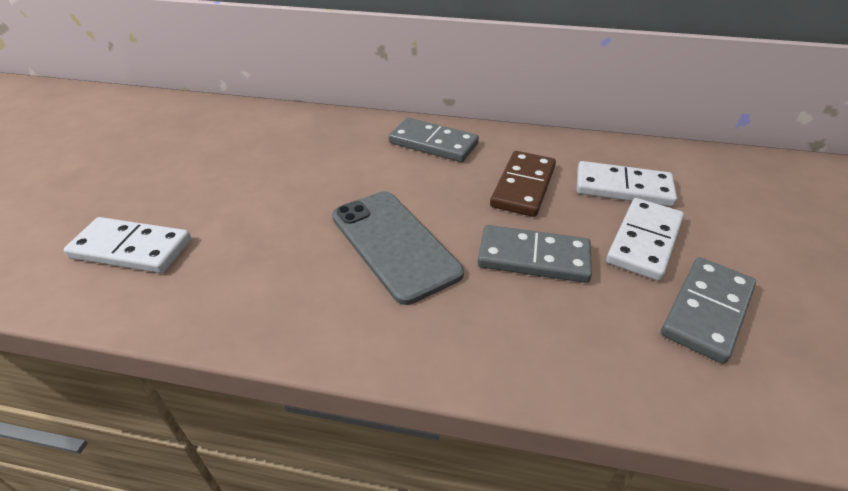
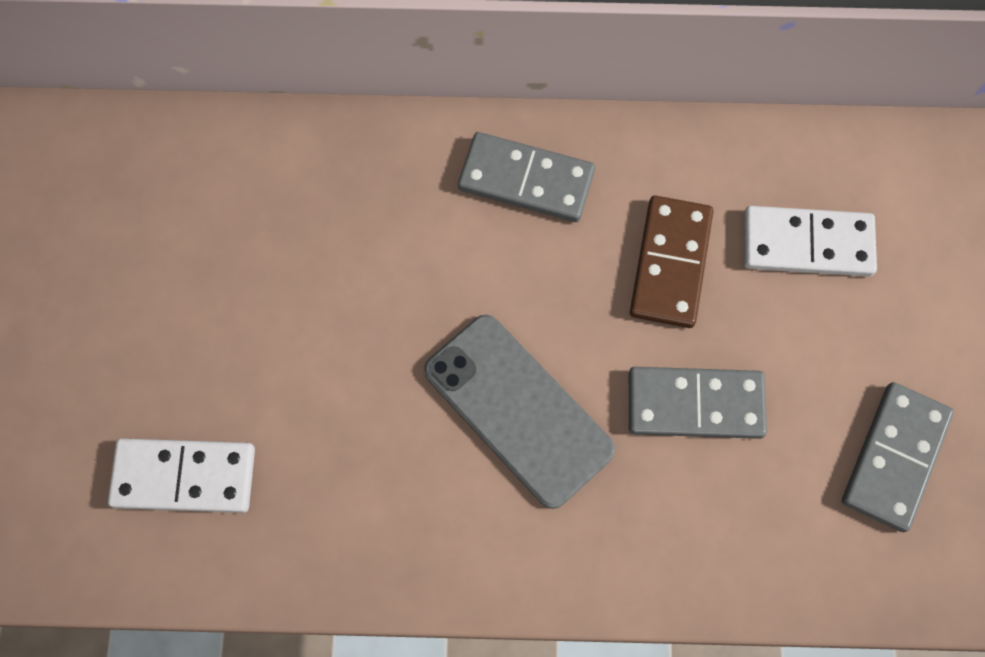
camera: 10 degrees left, 30 degrees up
white domino [606,198,684,281] -> none

